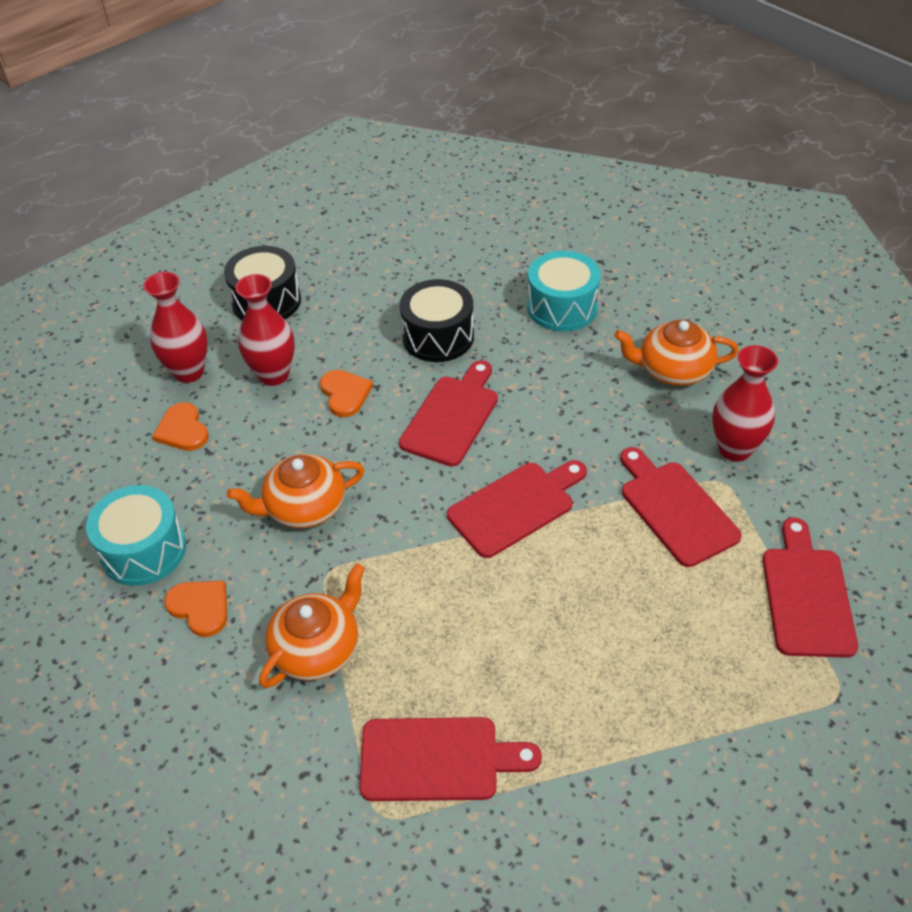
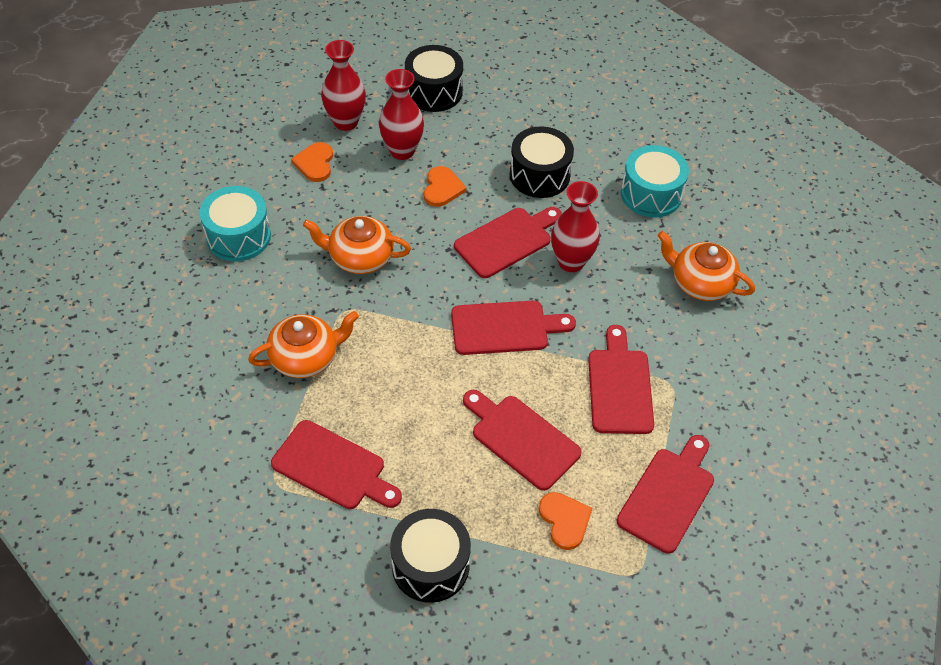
camera: 25 degrees right, 5 degrees up
orange heart [164,581,227,637] -> orange heart moved to [539,492,592,550]
red vase [712,345,778,462] -> red vase moved to [551,181,600,272]
none -> black drum [390,509,471,603]
none -> red cutting board [463,390,582,491]

